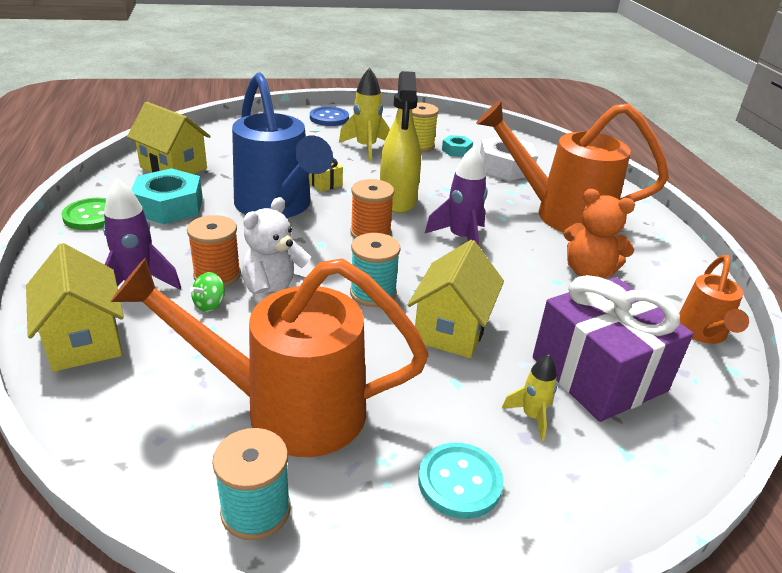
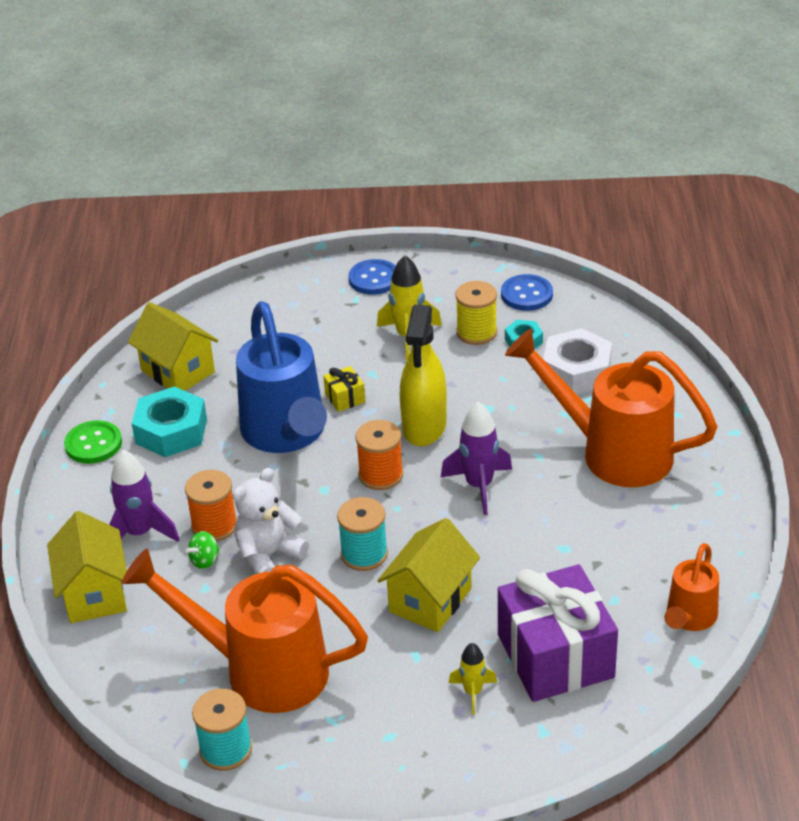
camera: 15 degrees right, 5 degrees up
turquoise button [418,443,503,519] -> none
orange teddy bear [564,189,635,278] -> none
none -> blue button [501,274,553,311]

